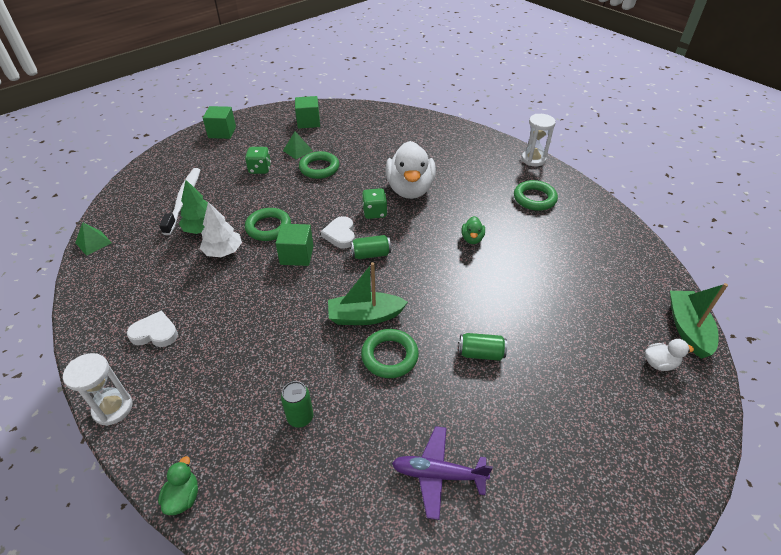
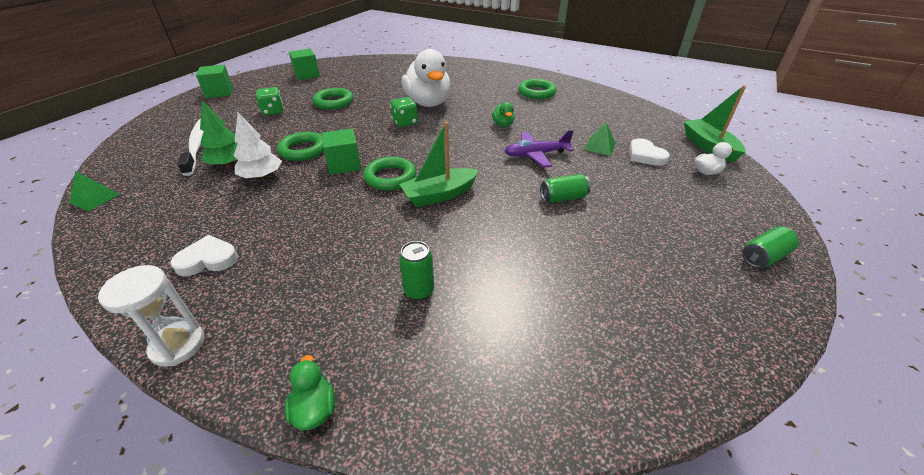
camera: 20 degrees left, 5 degrees down
green pyramid [283,131,313,159] -> green pyramid moved to [584,122,616,156]
white heart [321,216,355,249] -> white heart moved to [629,138,670,166]
green can [351,235,391,259] -> green can moved to [742,226,799,268]
green ring [361,329,419,378] -> green ring moved to [363,156,416,190]
purple plane [392,426,493,520] -> purple plane moved to [504,130,574,167]
white hourglass [521,114,556,166] -> none

